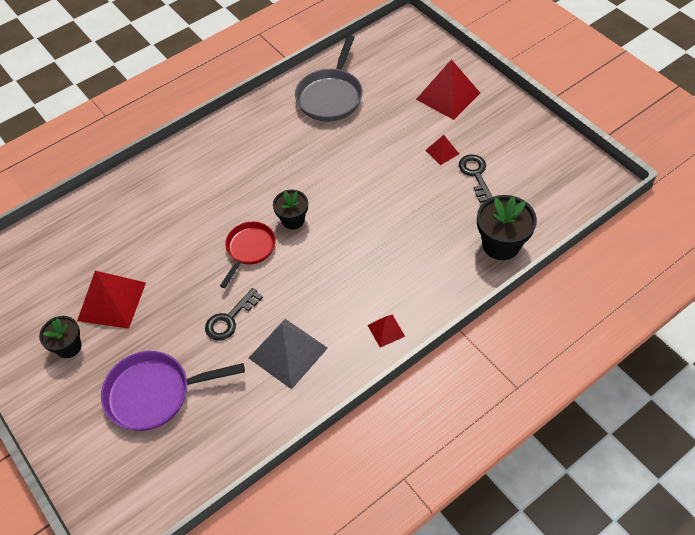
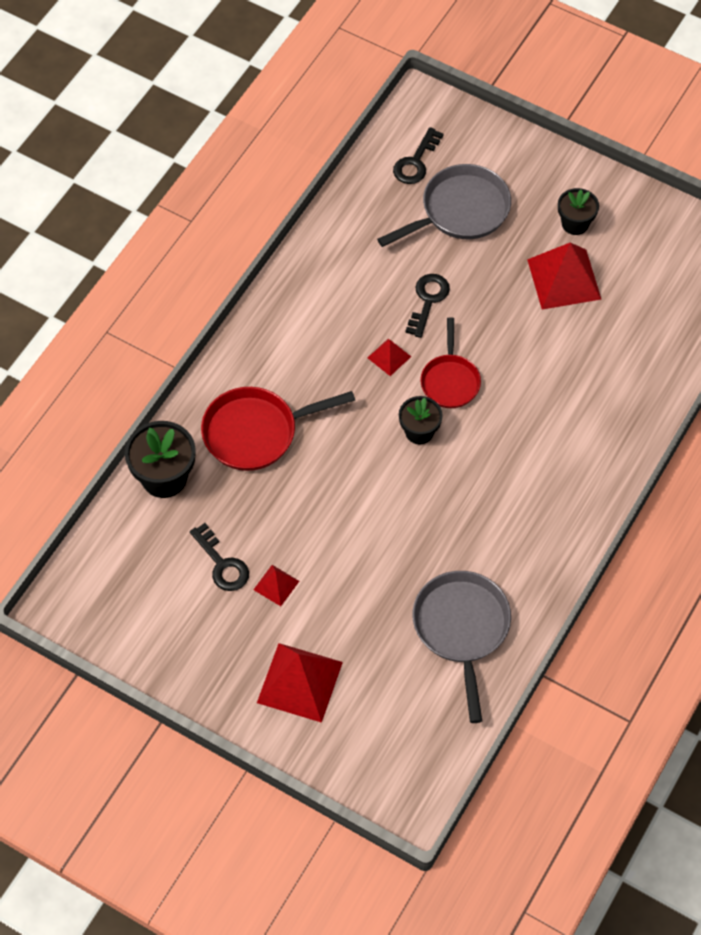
camera: 155 degrees right, 5 degrees up
purple pan [101,351,245,431] -> grey pan [377,164,511,247]
grey pyramid [249,319,328,389] -> none
red pyramid [367,315,405,348] -> red pyramid moved to [367,338,411,376]
none -> red pan [201,387,355,471]
none -> black key [393,127,444,184]

